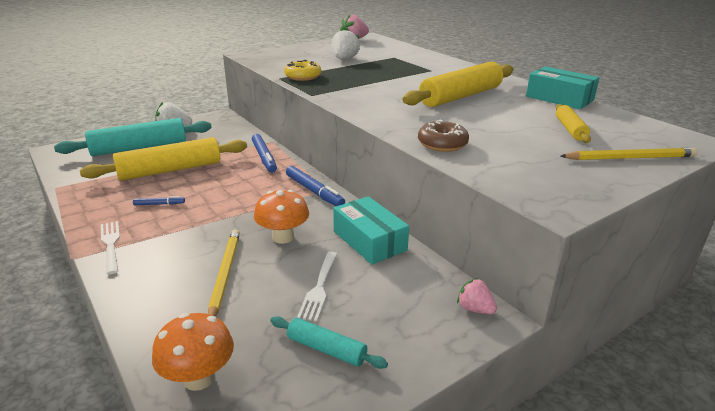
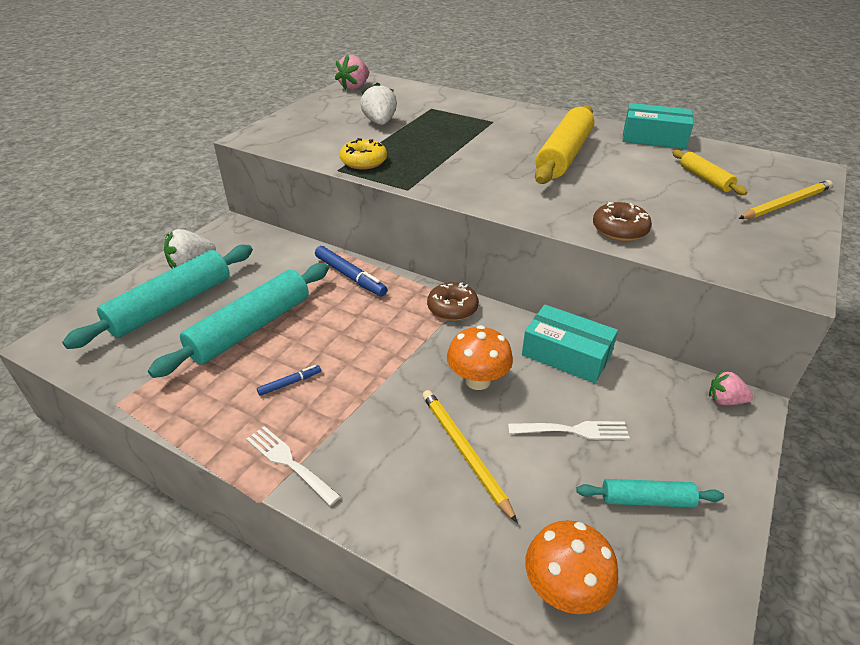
camera: 25 degrees left, 10 degrees up
yellow rolling pin [80,137,247,181] -> turquoise rolling pin [148,263,329,378]
blue marker [286,166,345,206] -> brown donut [427,282,479,321]
white fork [297,252,338,321] -> white fork turned 75 degrees counterclockwise [508,421,630,440]

